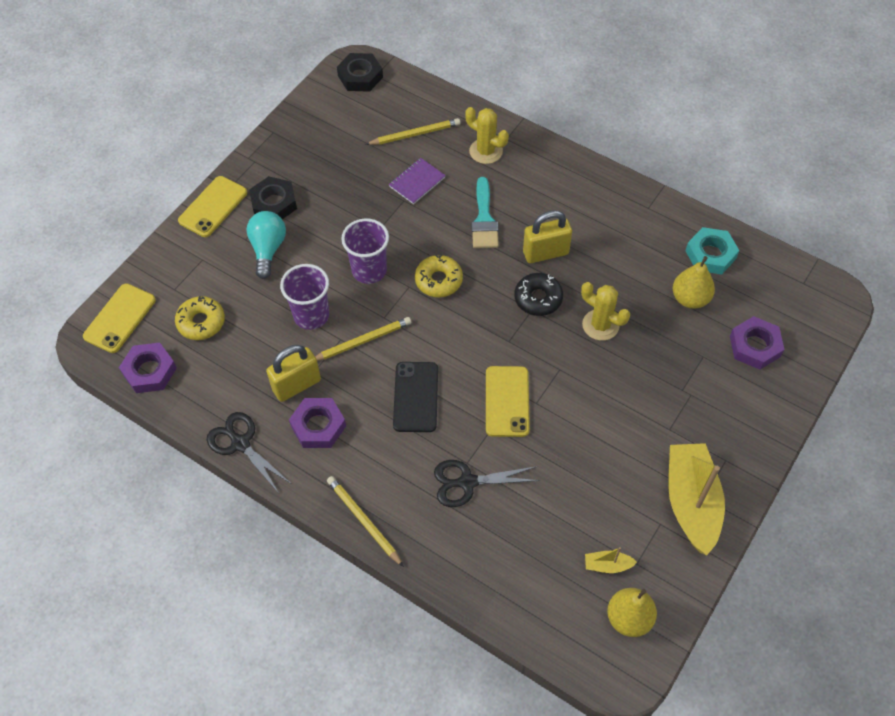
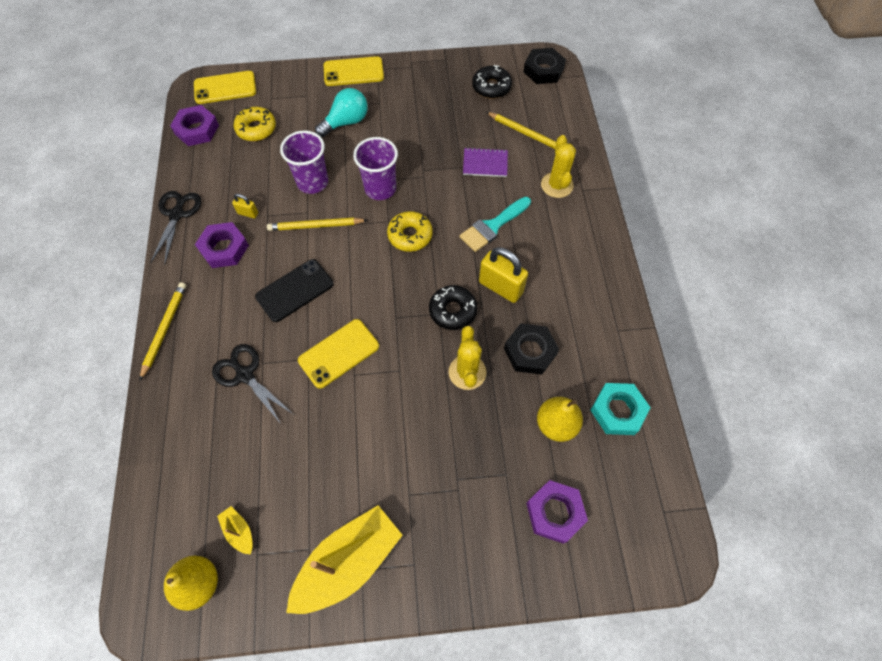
camera: 50 degrees right, 5 degrees up
black nut [249,176,297,219] -> black nut moved to [504,323,559,375]
yellow padlock [266,345,321,402] -> yellow padlock [232,194,258,219], size x0.49
yellow pencil [315,317,411,361] -> yellow pencil turned 150 degrees clockwise [267,218,368,231]
none -> black donut [472,65,512,99]

